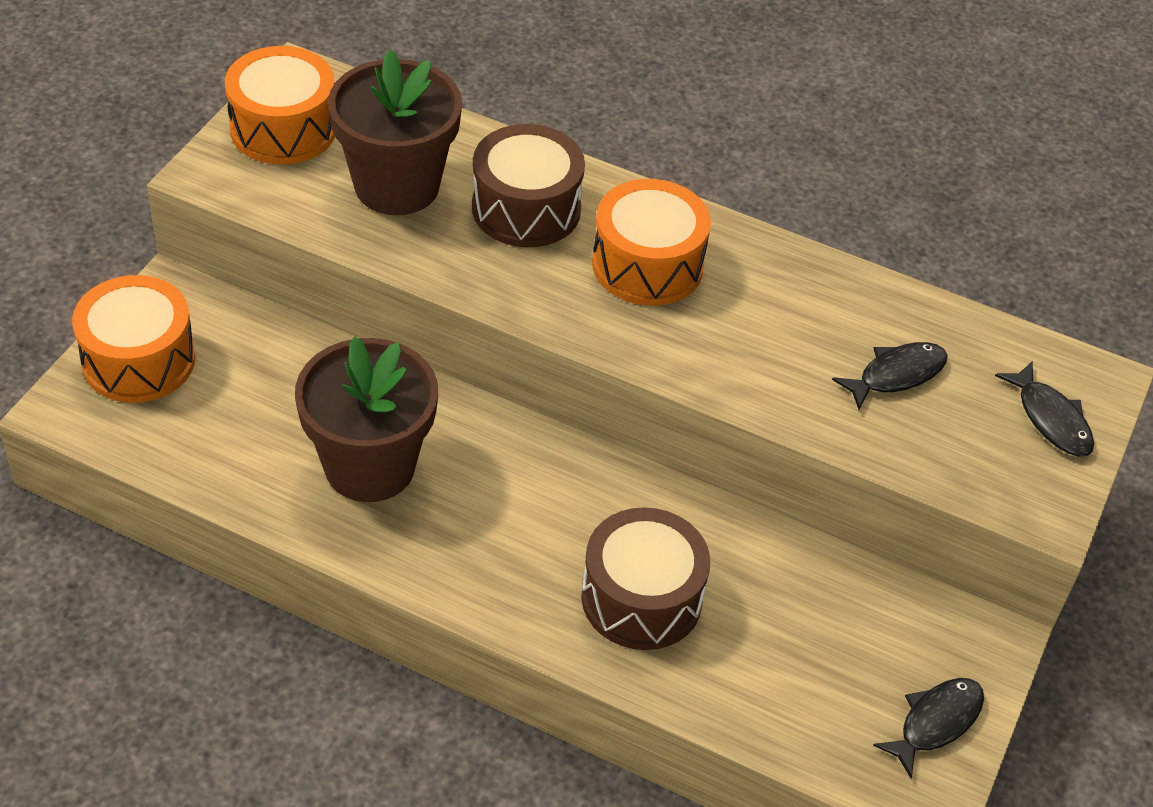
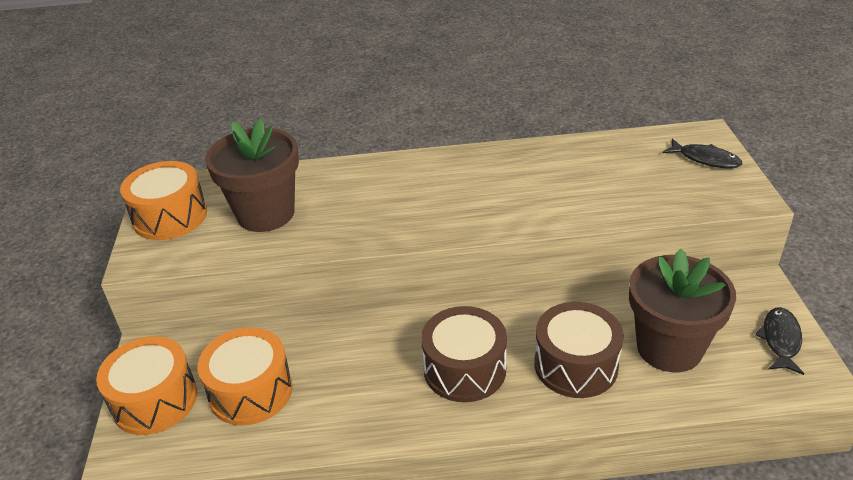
camera: 25 degrees left, 10 degrees down
brown flower pot [295,336,438,502] -> brown flower pot moved to [629,249,736,372]
brown drum [472,124,585,247] -> brown drum moved to [421,306,507,402]
orange drum [592,179,711,306] -> orange drum moved to [198,327,293,426]
black fish [832,342,948,410] -> none

